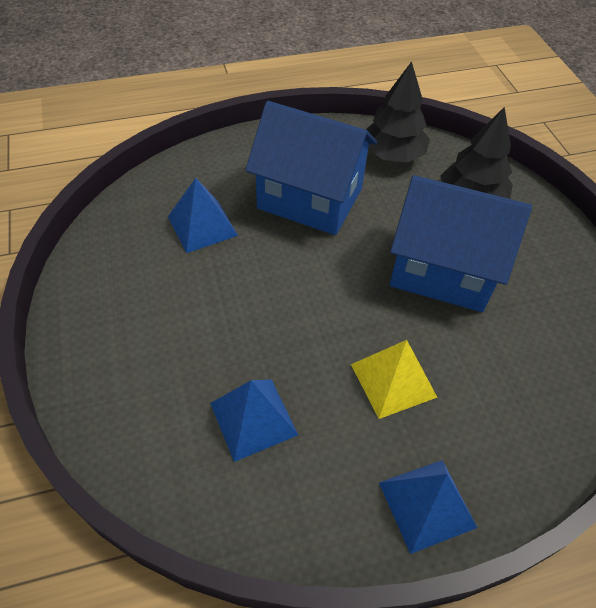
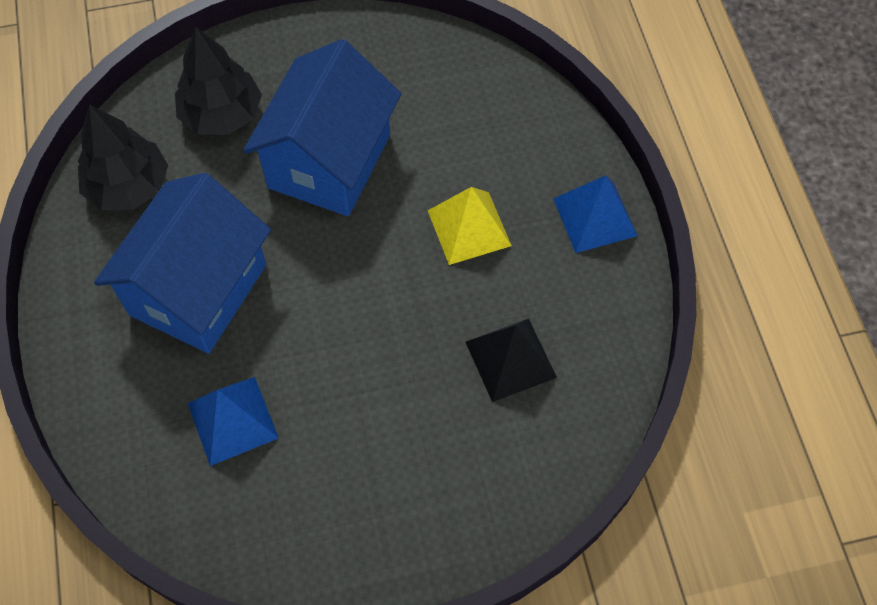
camera: 85 degrees left, 10 degrees up
blue pyramid [210,379,298,462] -> black pyramid [466,319,557,402]

